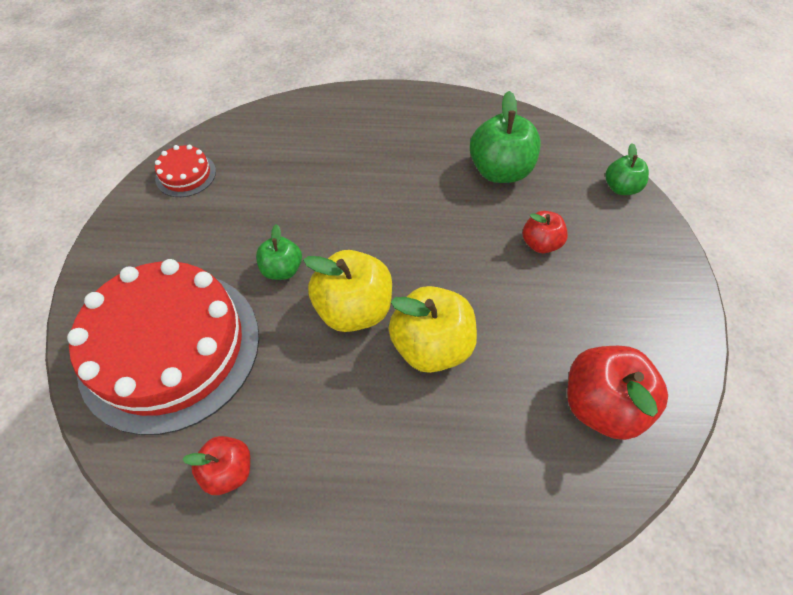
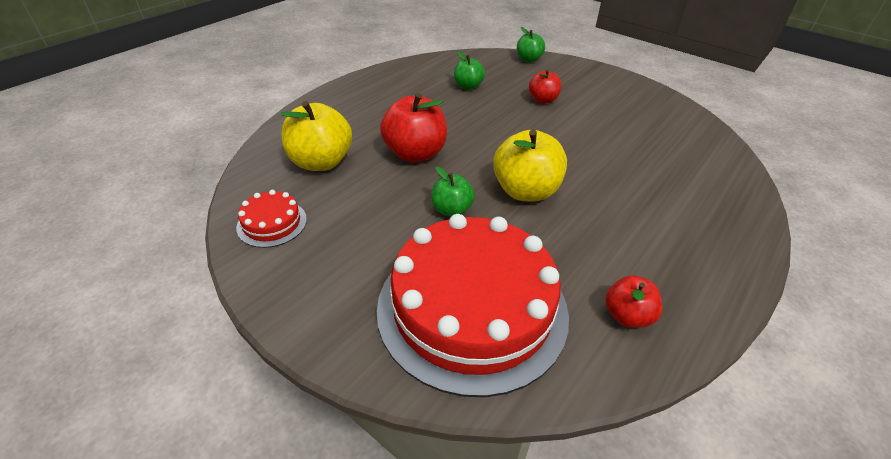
camera: 55 degrees left, 15 degrees down
yellow apple [389,286,477,373] -> yellow apple moved to [281,101,352,171]
green apple [470,91,541,183] -> green apple [454,51,485,90], size x0.58
red apple [567,346,668,440] -> red apple moved to [380,93,447,162]

